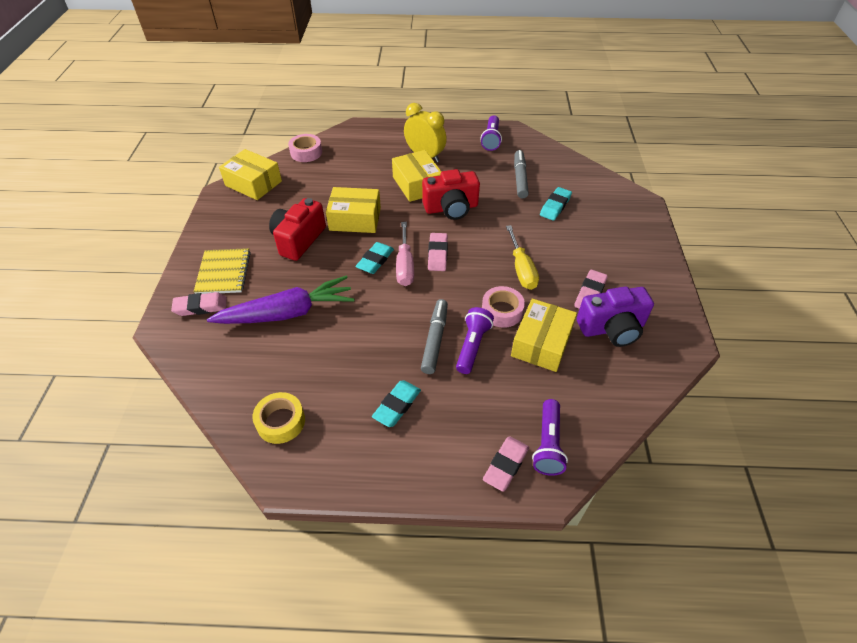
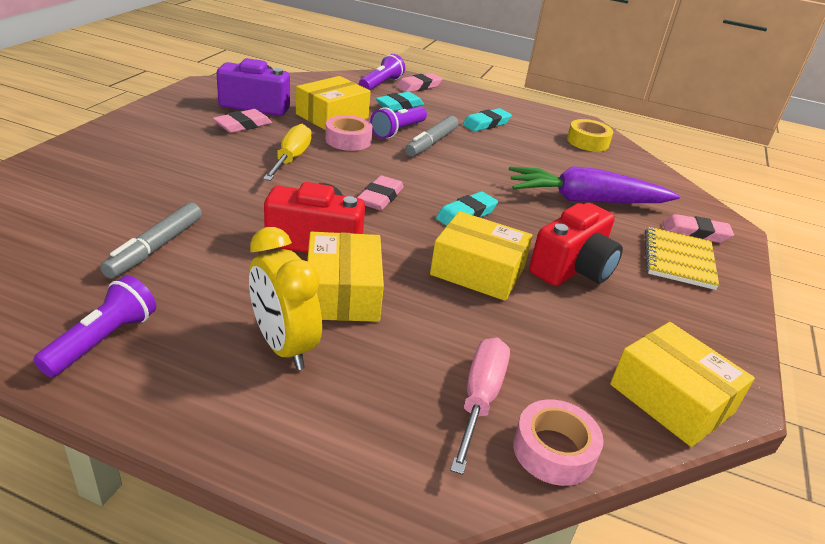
camera: 165 degrees left, 15 degrees down
pink screwdriver [396,222,414,286] -> pink screwdriver moved to [450,338,510,475]
turquoise eraser [540,187,572,221] -> turquoise eraser moved to [376,92,424,111]

